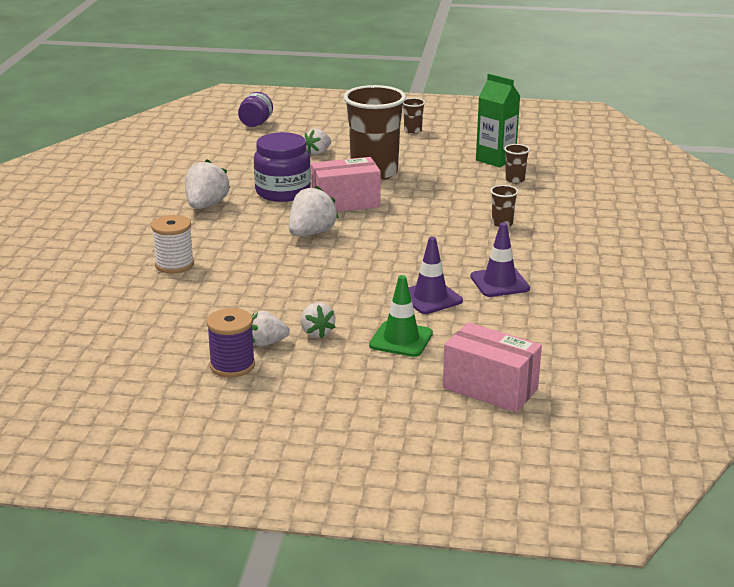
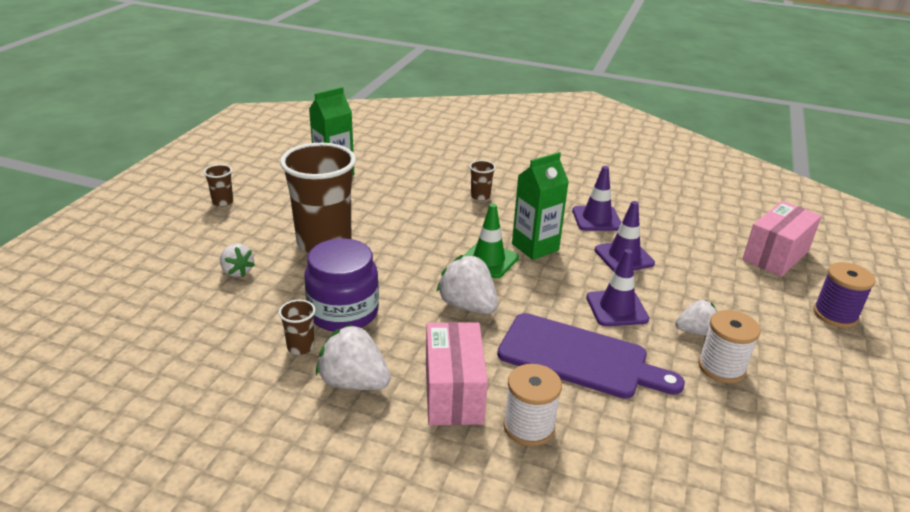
camera: 80 degrees left, 5 degrees up
purple spool [207,308,255,378] -> purple spool moved to [813,262,876,328]
purple jar [238,92,273,127] -> none
white strawberry [252,311,290,347] -> white spool [698,310,761,383]
pink box [311,157,381,212] -> pink box moved to [426,322,488,425]
green traffic cone [369,275,433,357] -> green traffic cone moved to [463,203,519,278]
brown cup [504,144,530,184] -> brown cup moved to [279,300,315,355]
none -> purple cutting board [497,313,685,399]
none -> green carton [512,152,569,260]
none -> purple traffic cone [586,249,649,326]

